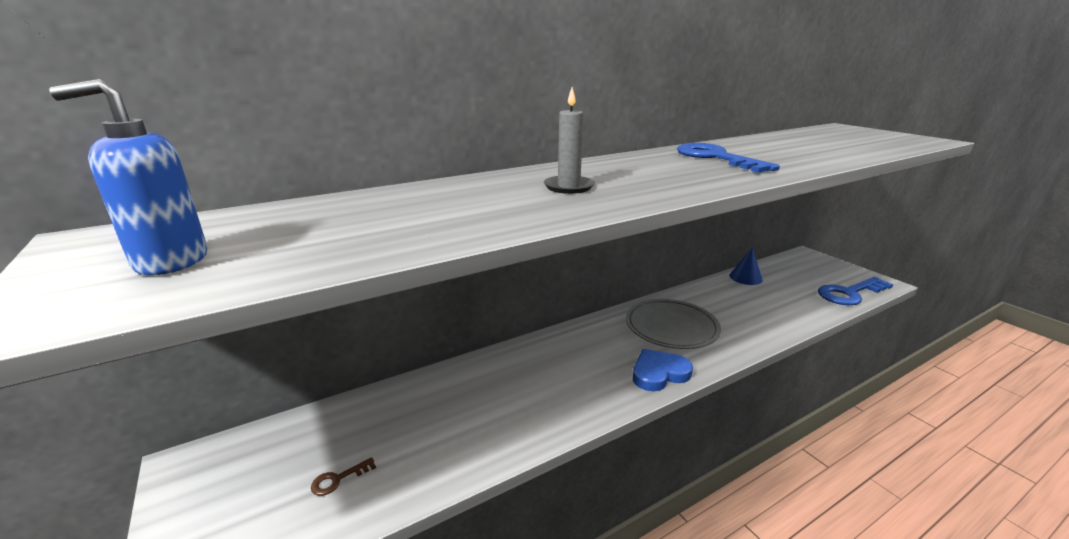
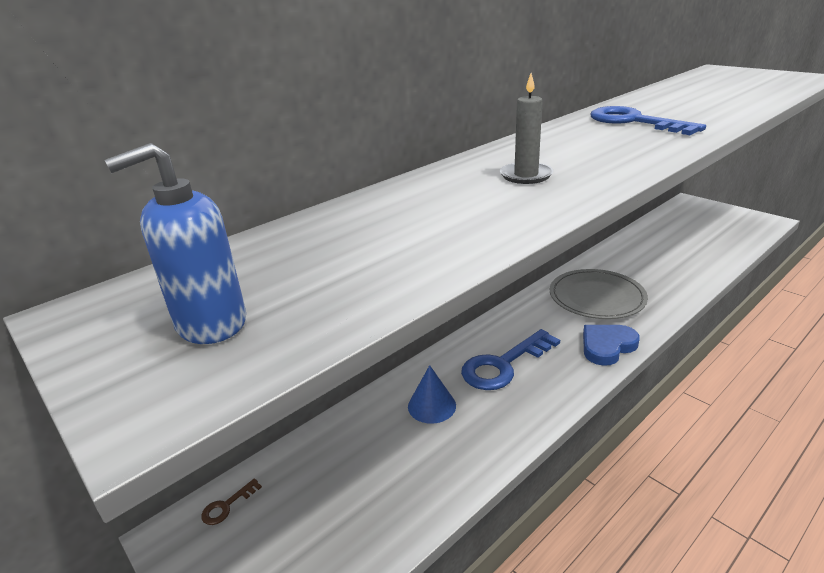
camera: 10 degrees left, 5 degrees up
brown key [311,457,376,496] -> brown key moved to [201,478,262,525]
blue cone [729,247,763,285] -> blue cone moved to [408,365,456,424]
blue key [818,277,893,305] -> blue key moved to [461,329,560,390]

